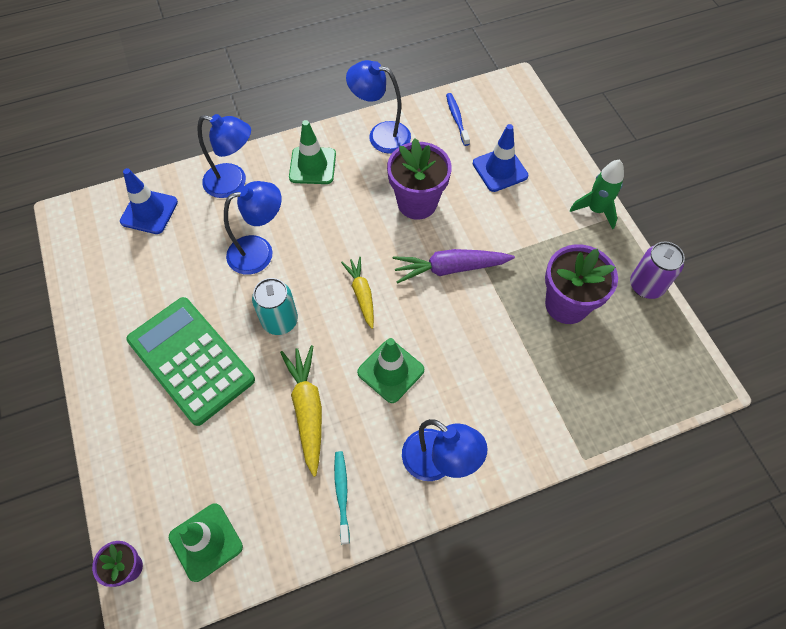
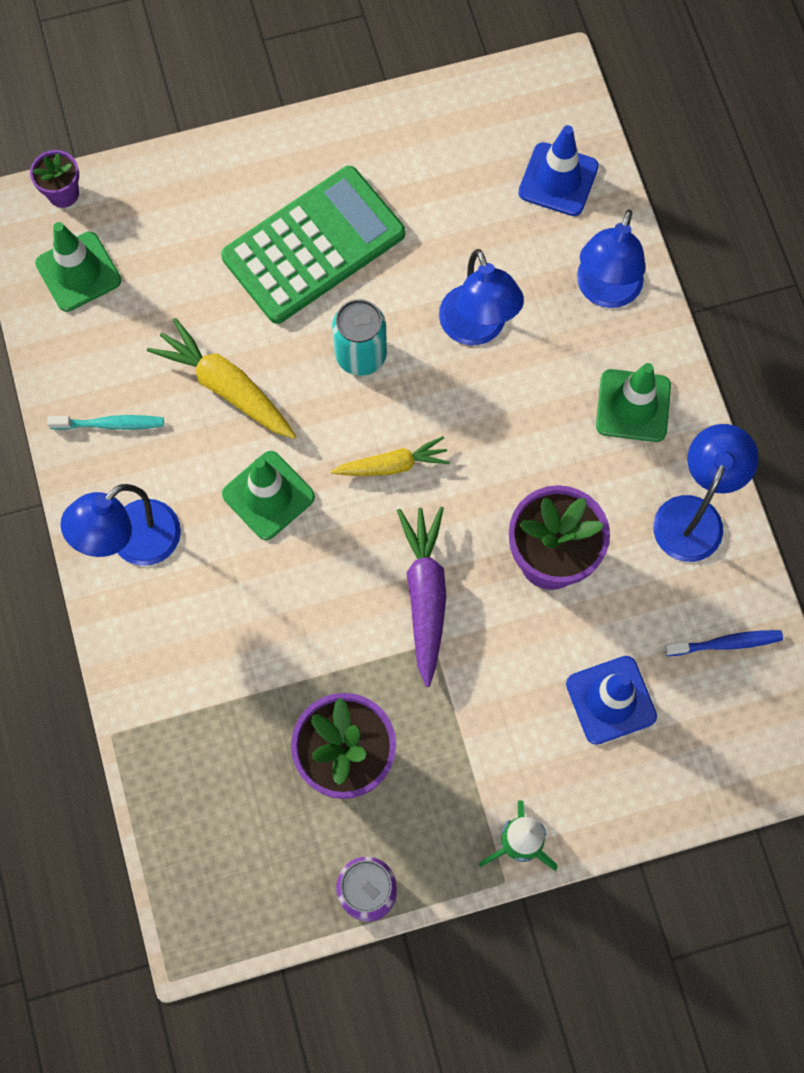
camera: 95 degrees right, 10 degrees up
yellow carrot [280,345,322,477] -> yellow carrot turned 135 degrees counterclockwise [147,318,296,439]

